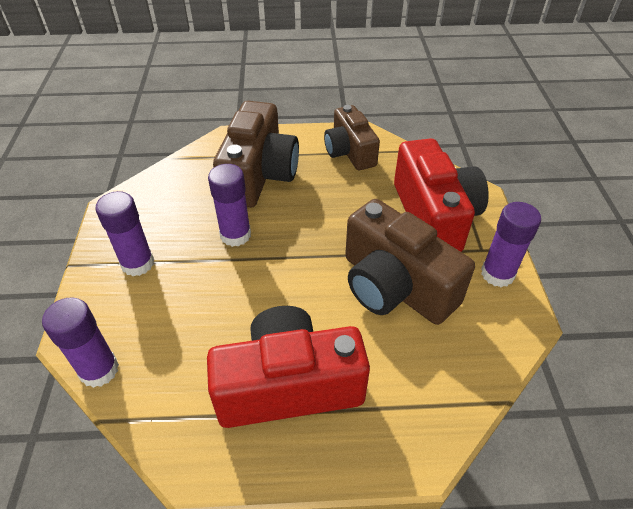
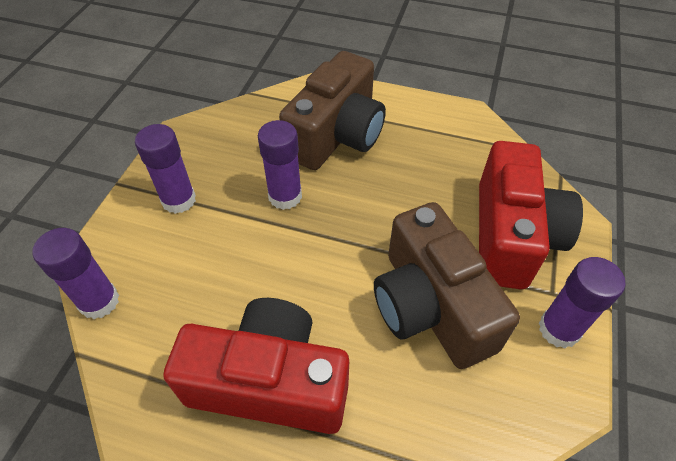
camera: 20 degrees right, 5 degrees up
brown camera [324,105,380,170] -> none

